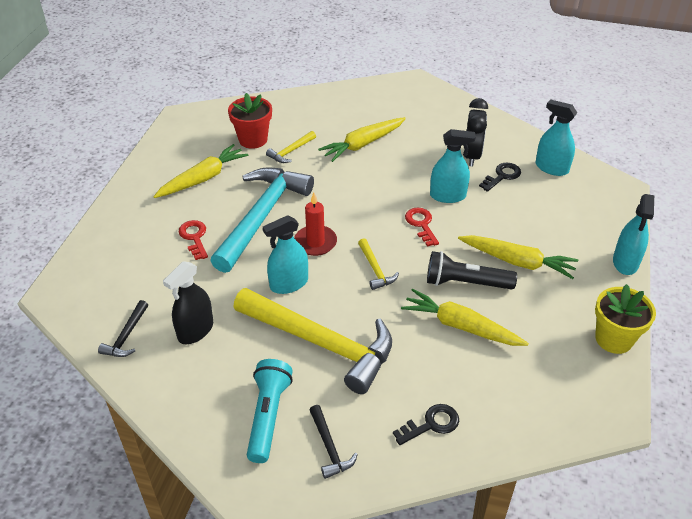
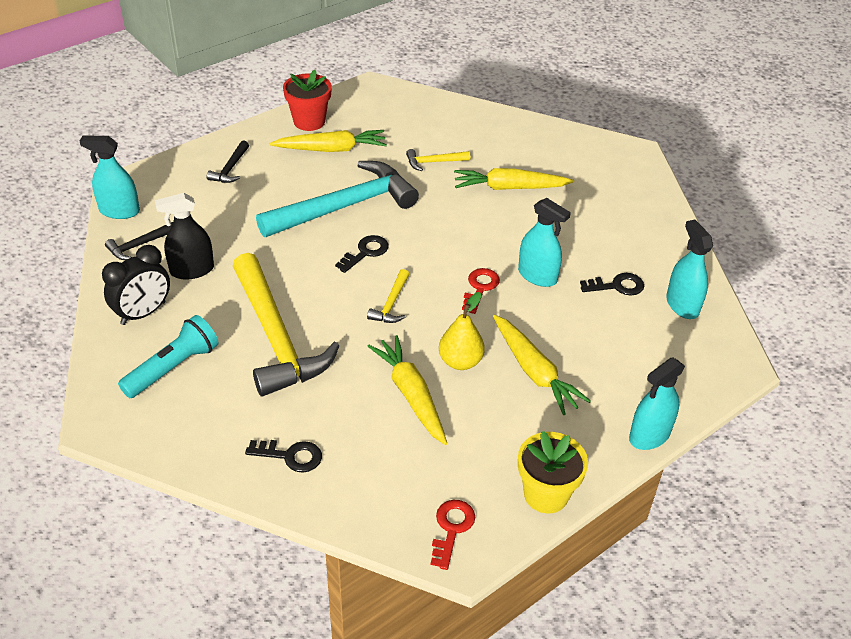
camera: 35 degrees right, 0 degrees up
red key [178,220,208,260] -> red key moved to [431,500,475,570]
red flower pot [228,93,272,149] -> red flower pot moved to [283,70,332,131]
turquoise spray bottle [263,215,308,294] -> turquoise spray bottle moved to [80,136,140,219]
red candle [294,193,337,256] -> black key [335,235,389,273]
black hammer [310,405,358,479] -> black hammer moved to [207,140,249,183]
black flashlight [427,251,517,289] -> yellow pear [439,292,485,370]
black clock [464,98,488,166] -> black clock moved to [102,245,170,325]

